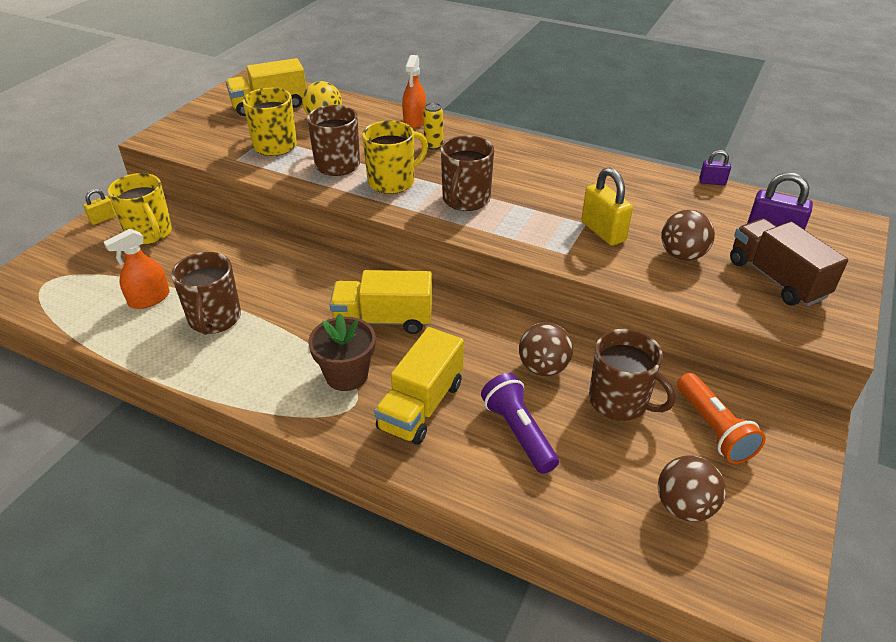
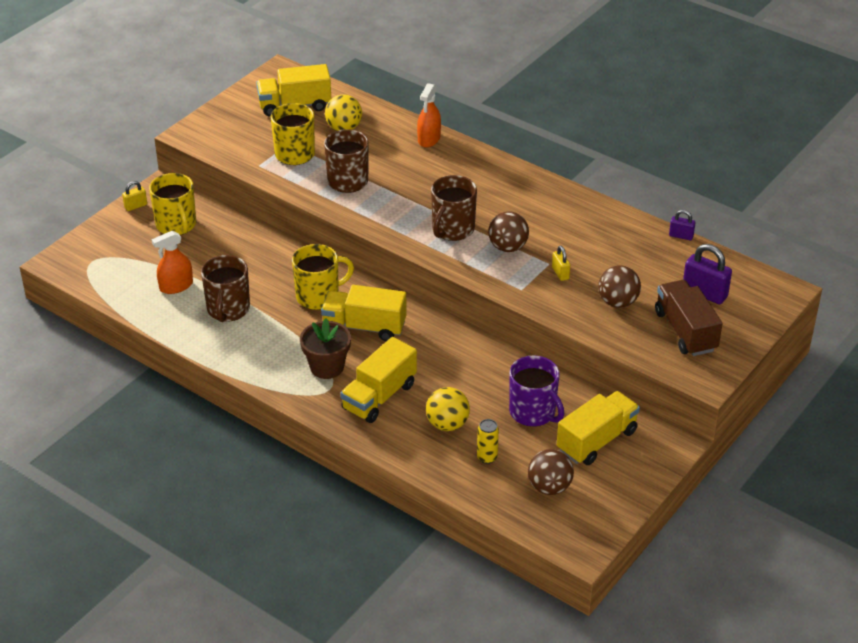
camera: 10 degrees right, 0 degrees up
yellow mug [362,121,428,194] -> yellow mug moved to [292,244,354,310]
yellow can [423,103,443,150] -> yellow can moved to [477,419,499,464]
purple flashlight [481,373,559,474] -> yellow ball [426,387,470,431]
brown ball [519,322,573,376] -> brown ball moved to [488,211,529,252]
yellow padlock [581,167,633,246] -> yellow padlock [552,246,570,281], size x0.55
brown mug [589,329,676,421] -> purple mug [509,356,564,427]
orange flashlight [677,373,766,464] -> yellow truck [557,391,640,465]

